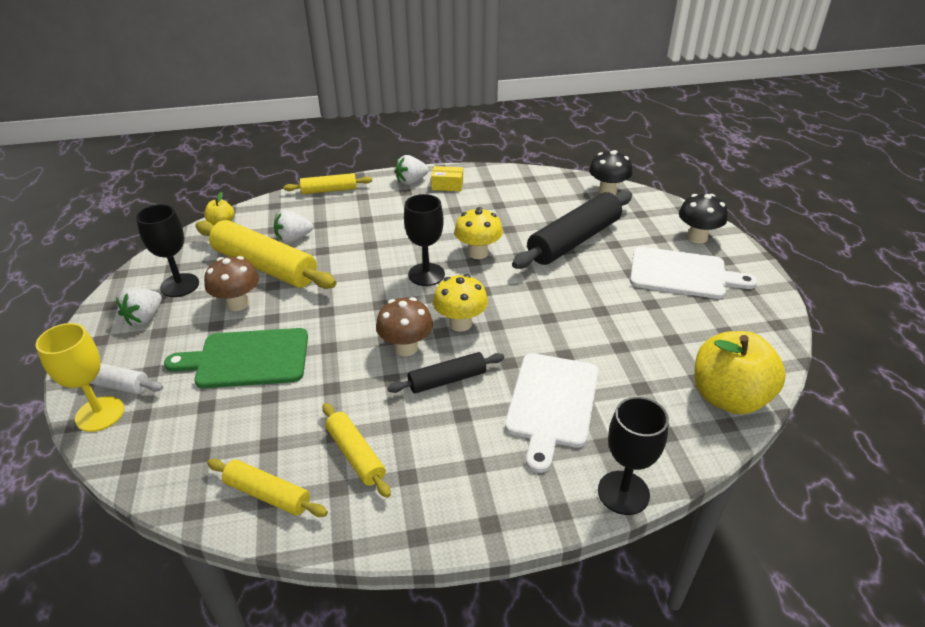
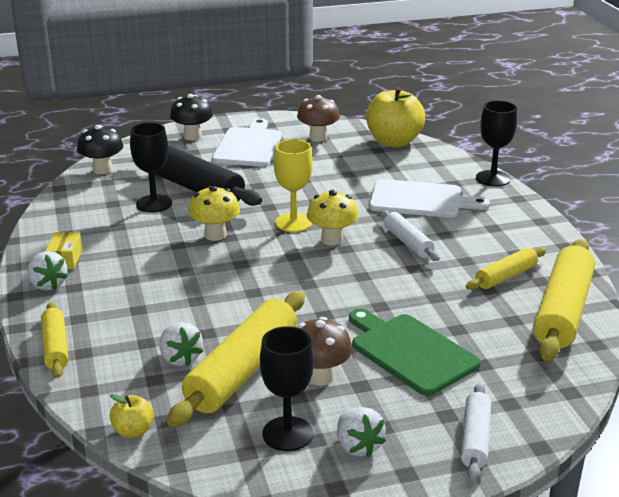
camera: 95 degrees left, 10 degrees down
yellow goblet [36,323,124,432] -> yellow goblet moved to [274,139,313,232]
white strawberry [116,288,162,326] -> white strawberry turned 45 degrees clockwise [337,407,386,457]
green cutting board [164,328,308,388] -> green cutting board turned 150 degrees clockwise [349,309,481,396]
yellow rolling pin [207,459,328,517] -> yellow rolling pin [533,239,595,361], size x1.85
brown mushroom [376,297,433,356] -> brown mushroom moved to [297,95,340,142]
black rolling pin [387,352,504,393] -> white rolling pin [380,210,440,261]
black goblet [404,194,445,286] -> black goblet moved to [130,123,172,213]

